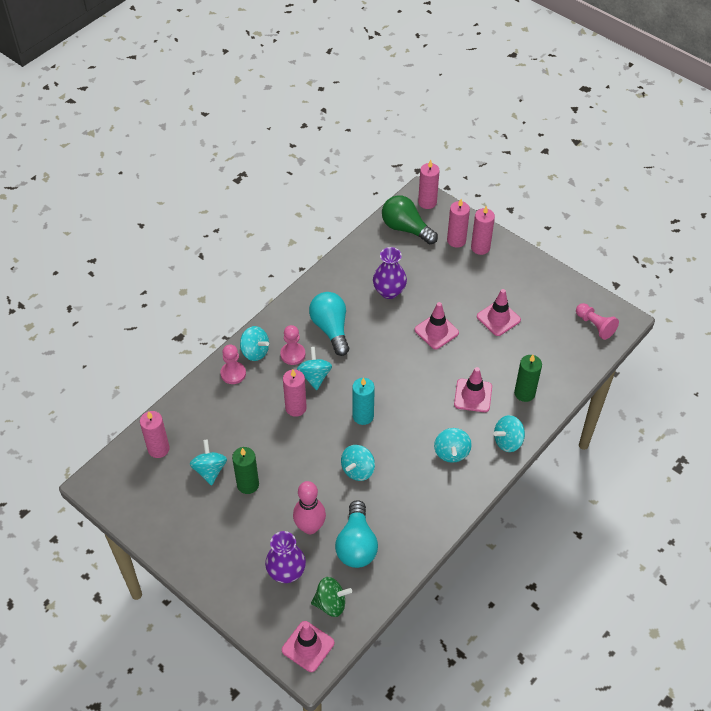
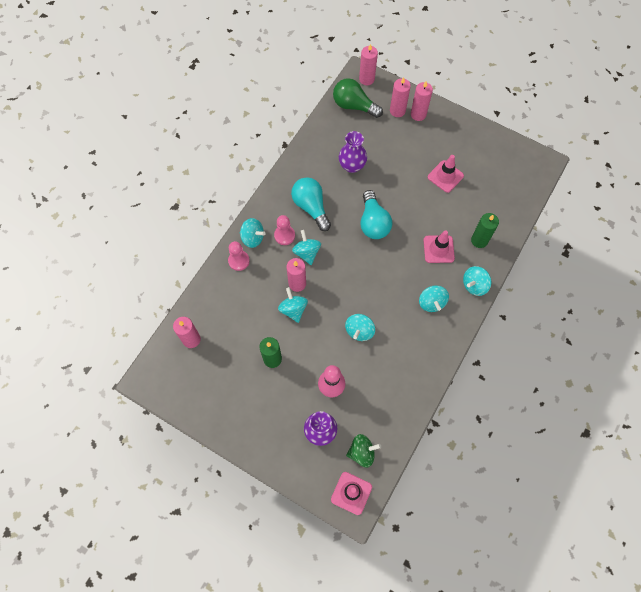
camera: 10 degrees left, 15 degrees up
turquoise spinning top [190,439,227,486] -> turquoise spinning top moved to [278,287,308,323]
turquoise light bulb [335,500,378,568] -> turquoise light bulb moved to [360,190,392,239]
turquoise candle [352,378,375,425] -> none
pink traffic cone [415,302,459,350] -> none
pink pawn [576,303,619,340] -> none

